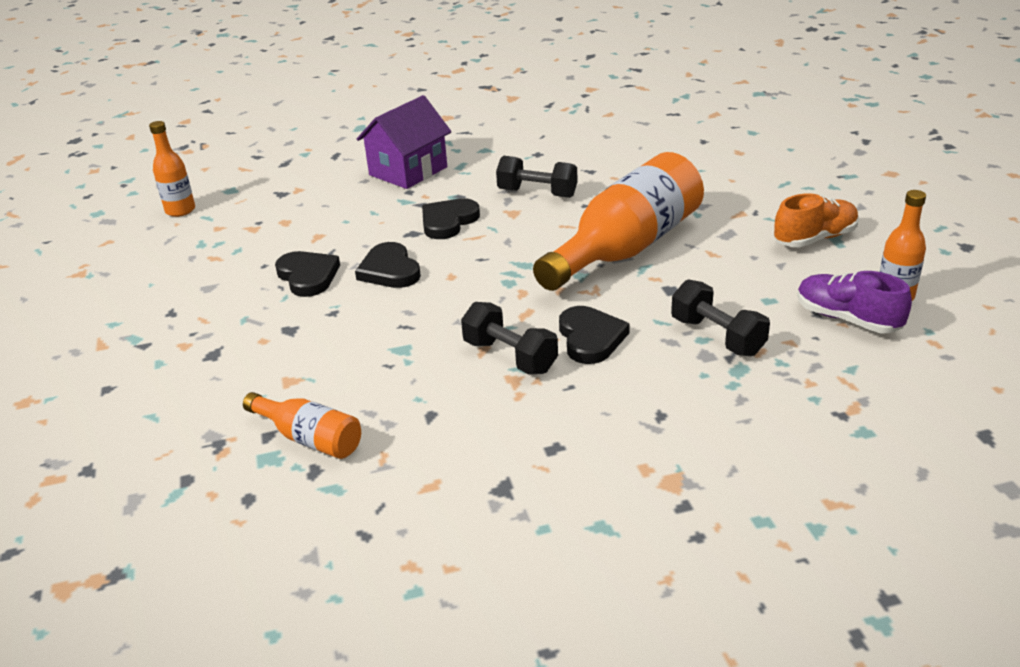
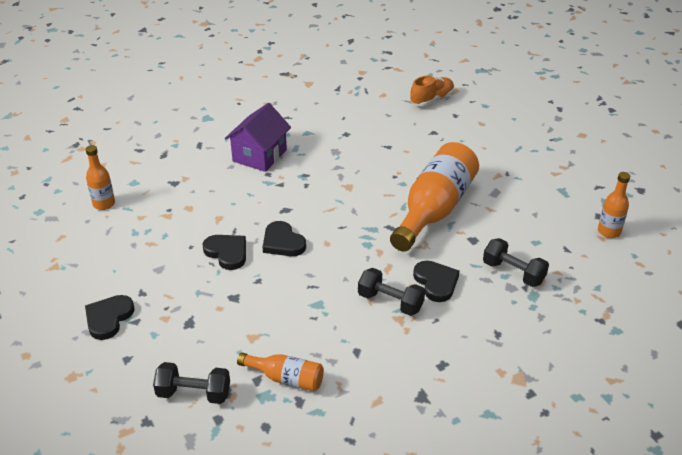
camera: 15 degrees left, 5 degrees up
black heart [422,198,480,239] -> black heart moved to [85,295,135,340]
black dumbbell [496,156,577,198] -> black dumbbell moved to [153,362,230,404]
orange shoe [774,193,859,247] -> orange shoe moved to [410,76,454,106]
purple shoe [797,271,912,333] -> none

